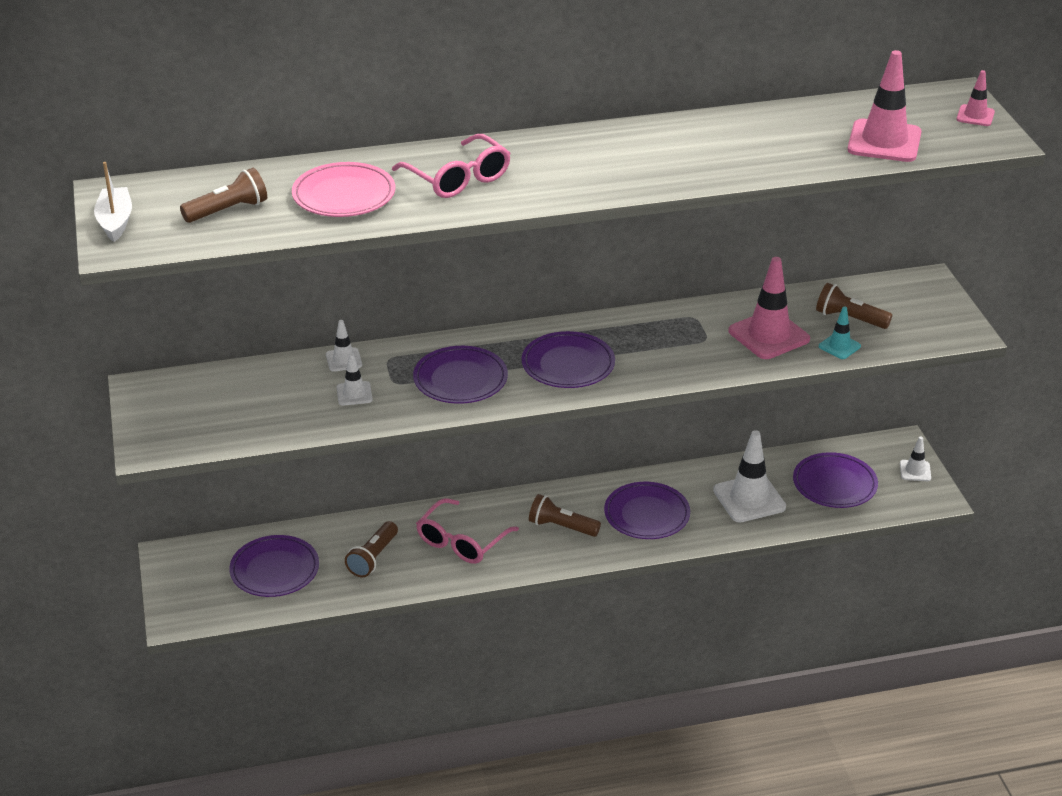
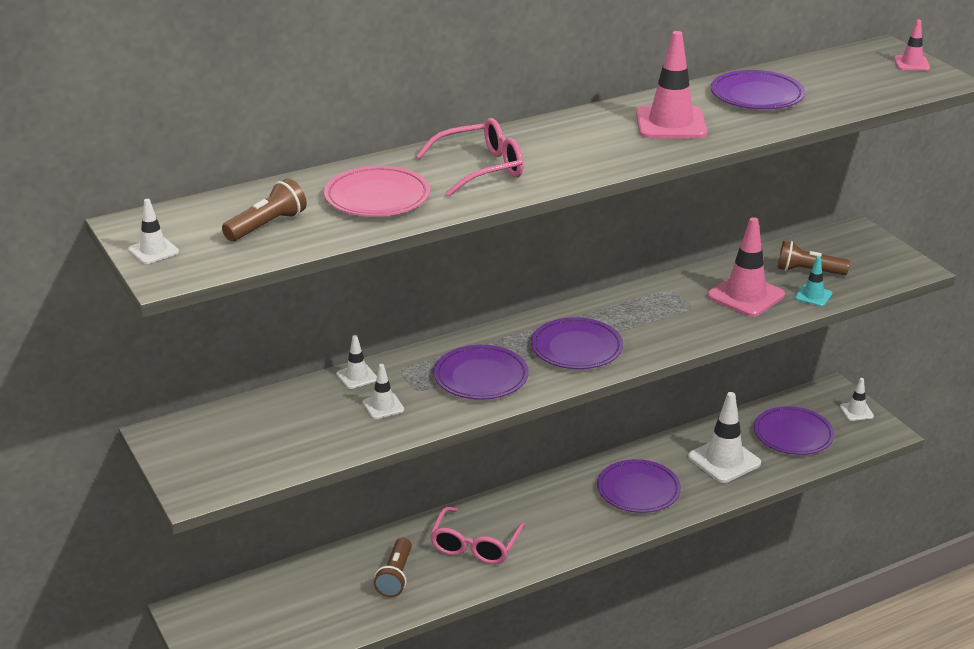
camera: 15 degrees left, 5 degrees down
white boat [94,162,132,242] -> white traffic cone [128,199,179,264]
purple plate [229,535,319,597] -> purple plate moved to [711,70,805,110]
pink glasses [392,134,511,198] -> pink glasses turned 60 degrees counterclockwise [416,118,524,197]
brown flashlight [529,494,601,537] -> none
pink traffic cone [847,50,922,162] -> pink traffic cone moved to [636,31,707,138]

